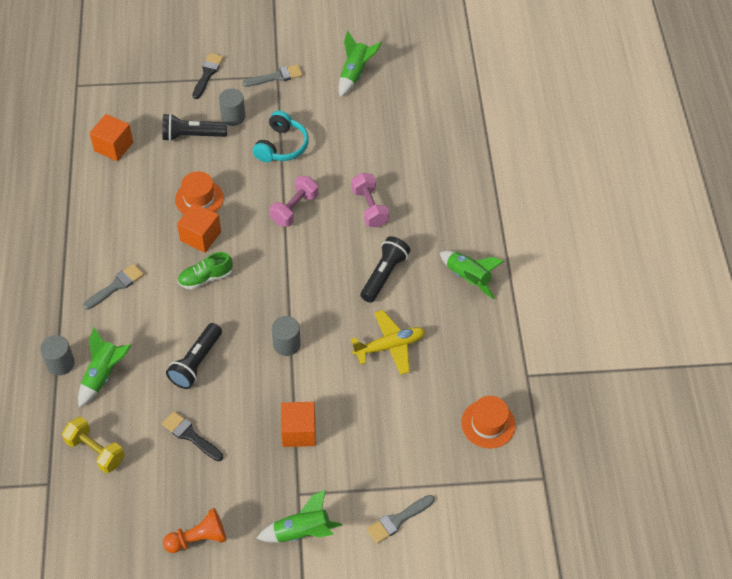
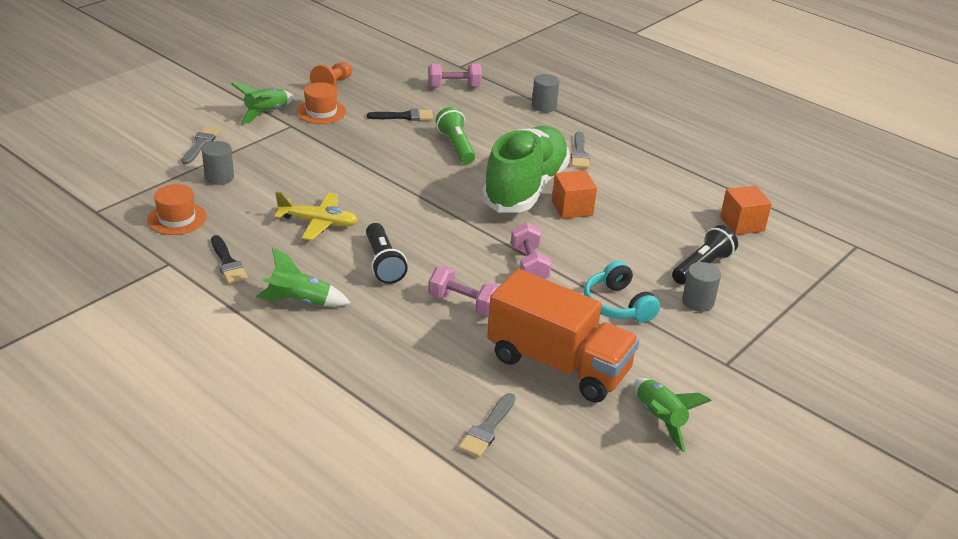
camera: 135 degrees right, 20 degrees down
yellow dumbbell [62,417,125,473] -> pink dumbbell [428,63,482,87]
green rocket [78,327,132,407] -> none
black flashlight [166,323,222,389] -> green flashlight [436,107,475,164]
orange hat [175,171,224,214] -> orange hat moved to [297,82,346,124]
green shoe [178,252,233,289] -> green shoe [482,126,570,212], size x2.41
black brush [193,53,224,99] -> black brush moved to [211,235,248,284]
grey brush [242,64,303,87] -> grey brush moved to [458,393,516,458]
grey cylinder [272,316,301,356] -> grey cylinder moved to [202,141,234,185]
orange cube [281,402,316,447] -> none
yellow plane [351,310,425,375] -> yellow plane turned 105 degrees counterclockwise [274,191,358,240]
none -> orange truck [487,269,640,403]

